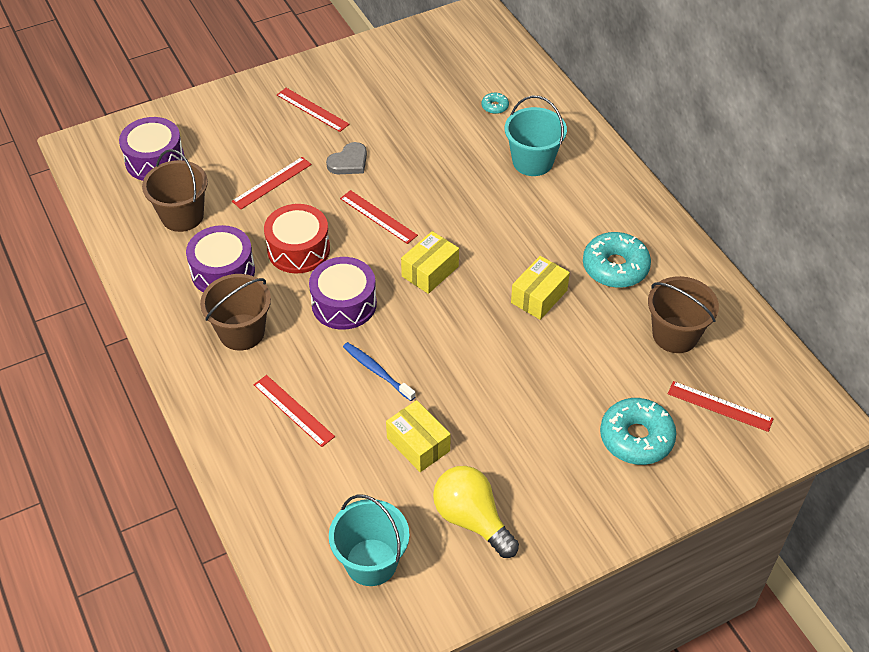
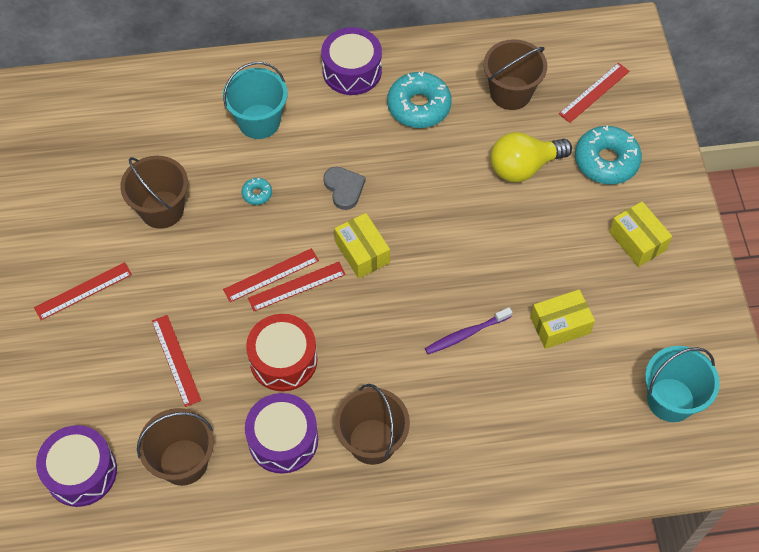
camera: 70 degrees left, 10 degrees up
red ruler [254,375,335,447] -> red ruler moved to [248,262,346,311]
purple drum [309,257,377,330] -> purple drum moved to [321,27,382,95]
grey heart [326,142,367,174] -> grey heart moved to [323,167,366,210]
blue toothbrush [343,342,416,401] -> purple toothbrush [425,307,513,355]
yellow light bulb [433,466,519,558] -> yellow light bulb moved to [490,132,572,183]
turquoise donut [482,93,509,114] -> turquoise donut moved to [241,178,272,205]
yellow box [511,256,570,320] -> yellow box moved to [609,201,672,267]
none -> brown bucket [120,156,188,229]

